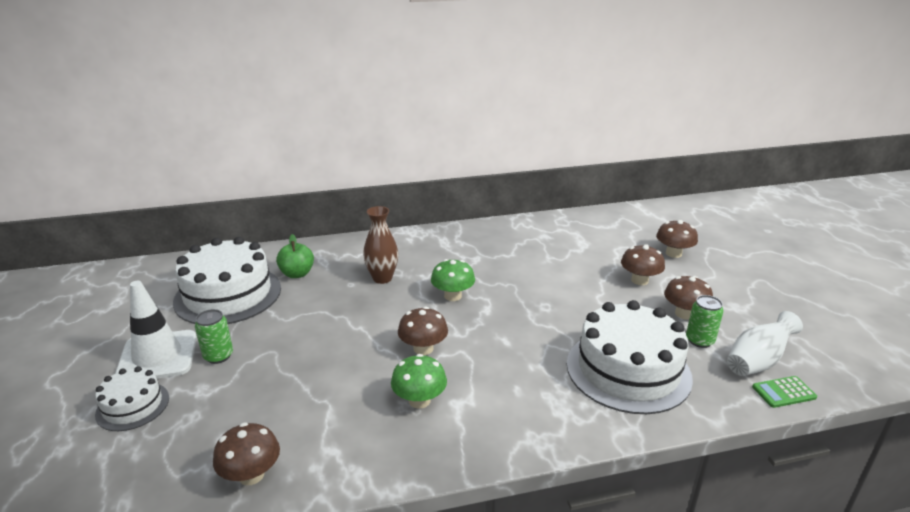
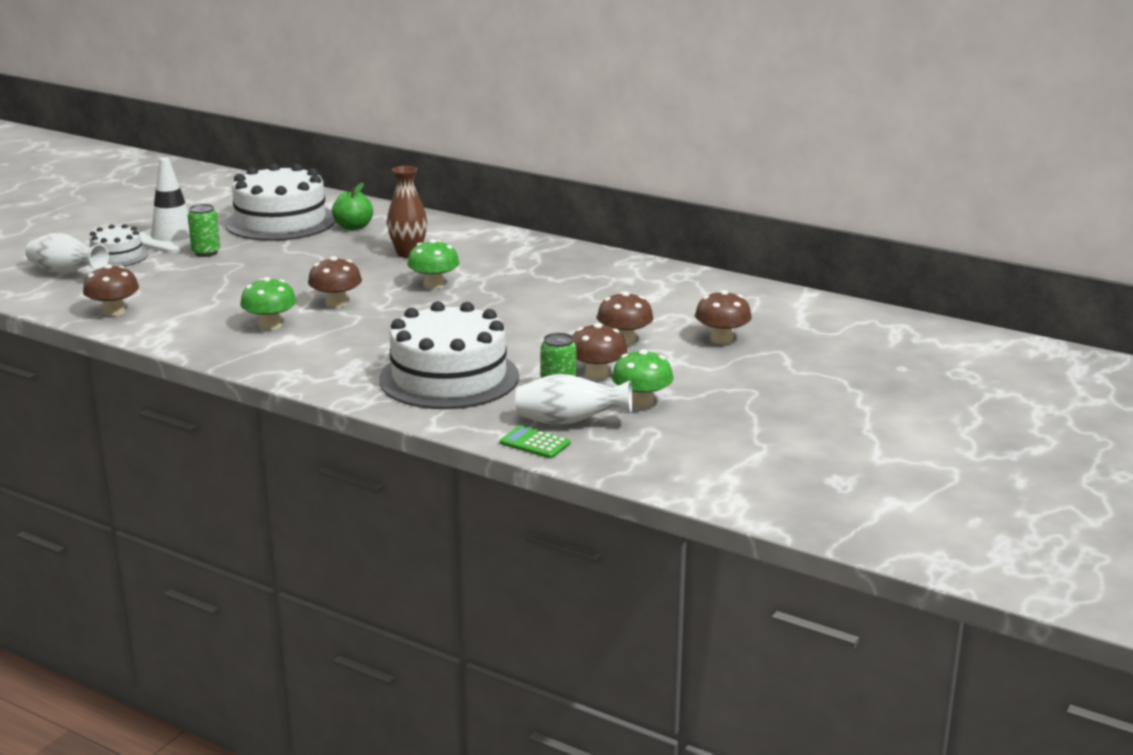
camera: 45 degrees right, 5 degrees down
none -> white vase [25,233,109,274]
none -> green mushroom [612,349,673,408]

